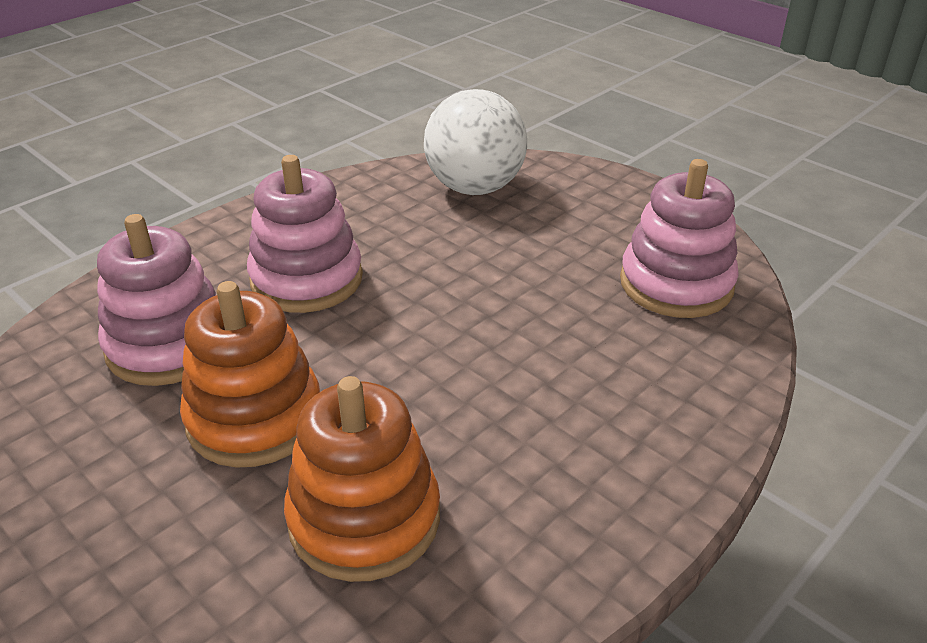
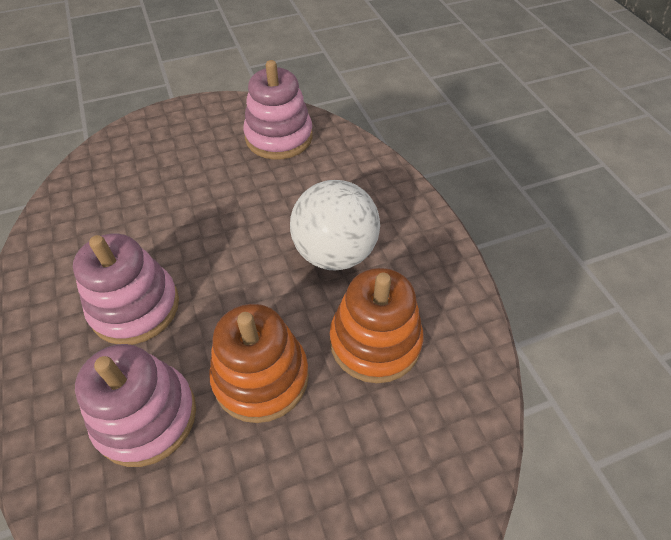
camera: 65 degrees left, 15 degrees up
white ball [424,89,527,195] -> white ball moved to [290,180,380,270]

